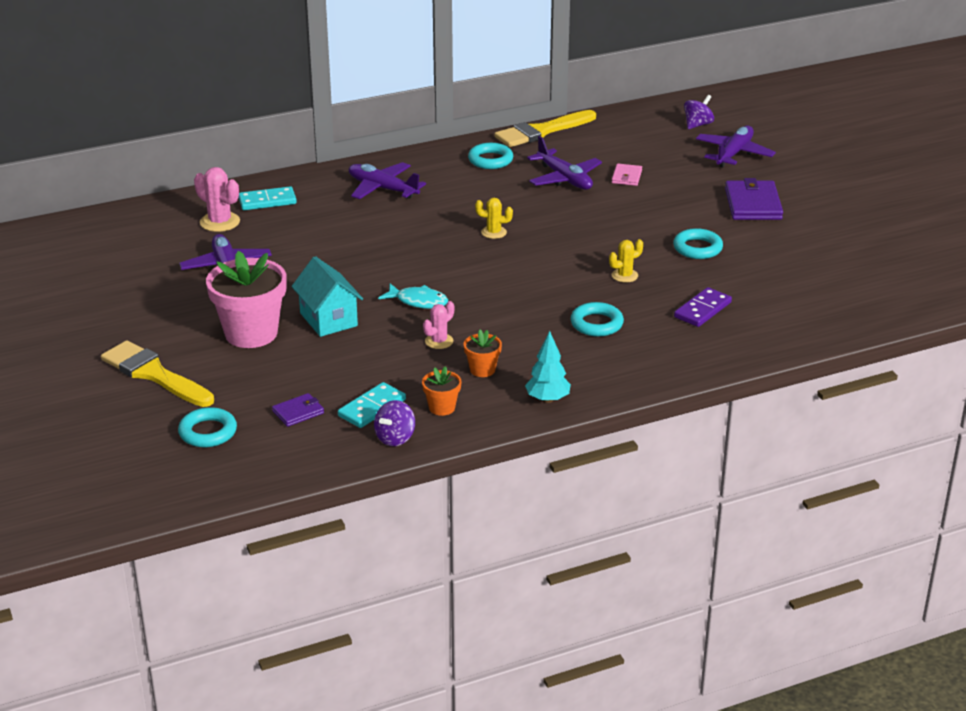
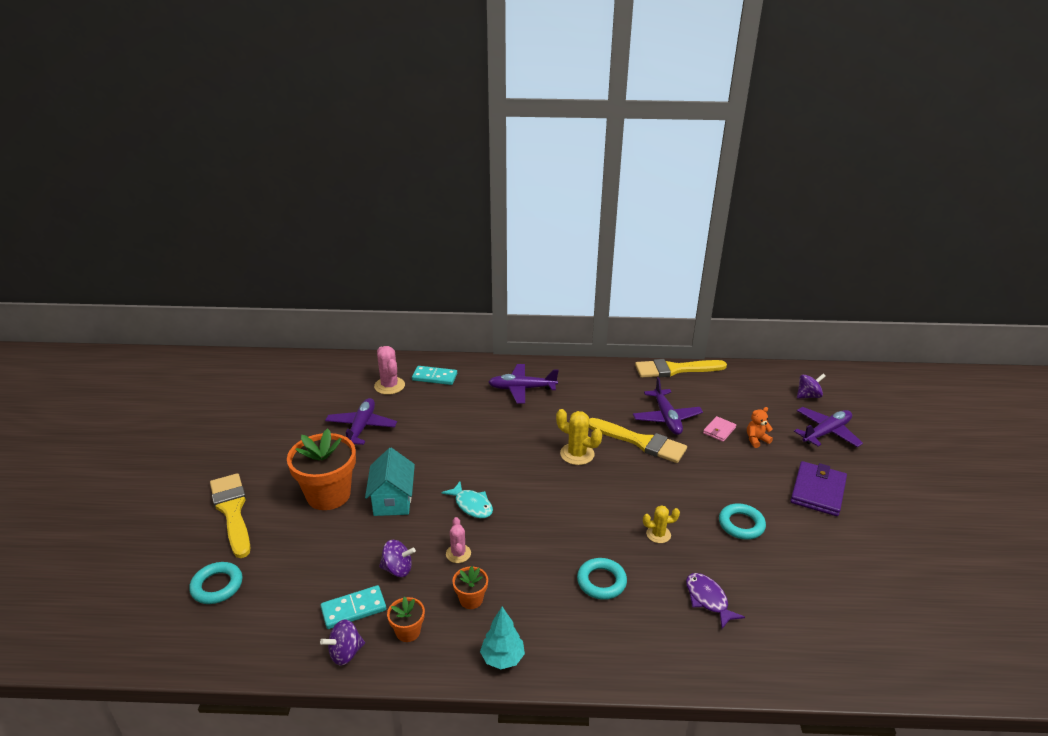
camera: 25 degrees right, 0 degrees up
pink flower pot [206,251,287,348] -> orange flower pot [287,429,356,510]
purple wallet [272,393,324,427] -> none
purple plane [349,162,426,199] -> purple plane turned 60 degrees counterclockwise [488,364,559,404]
pink cactus [423,301,454,349] -> pink cactus turned 75 degrees counterclockwise [446,517,471,563]
turquoise ring [468,143,513,169] -> none
yellow cactus [475,198,513,239] -> yellow cactus [556,409,602,465], size x1.58
purple domino [674,287,732,327] -> purple fish [686,573,745,629]
none -> purple spinning top [379,540,416,577]
none -> yellow brush [589,418,687,463]
none -> orange teddy bear [747,407,773,448]

